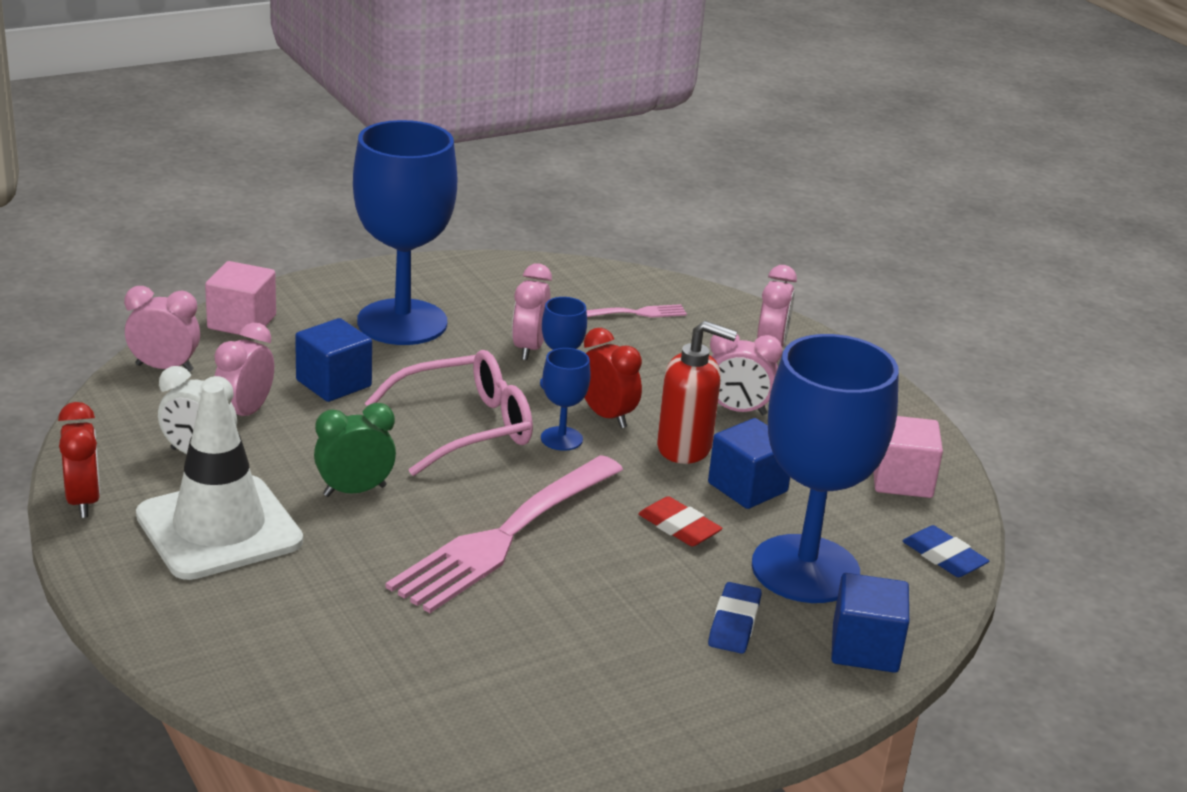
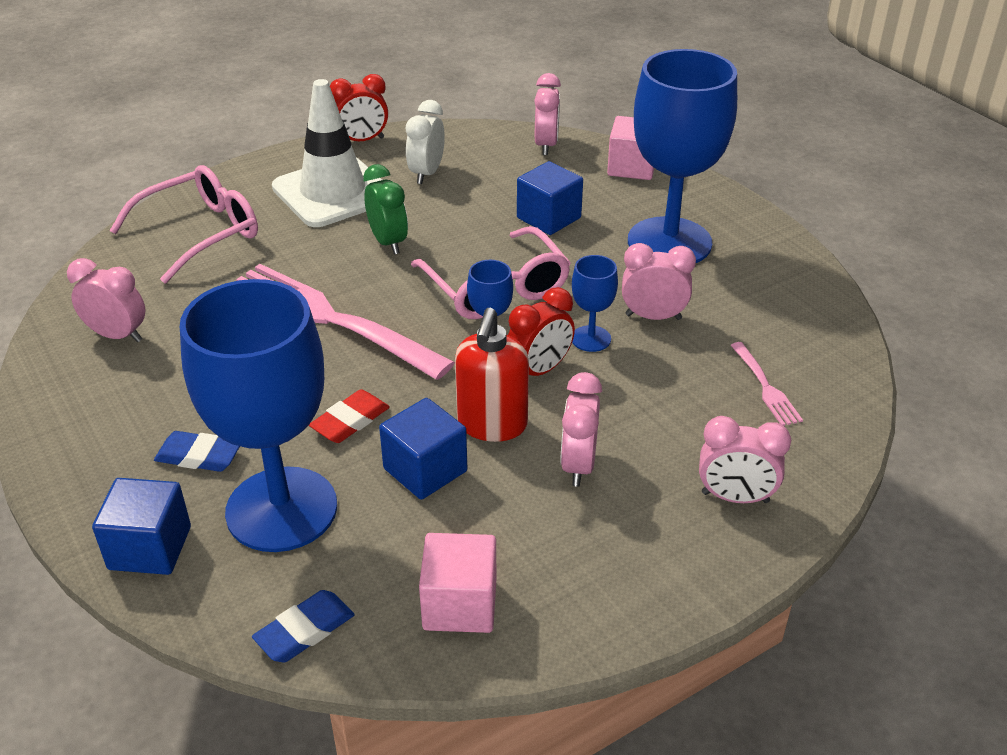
camera: 90 degrees right, 10 degrees up
pink clock [214,323,274,416] -> pink clock moved to [67,258,145,342]
none -> pink glasses [109,165,258,284]

